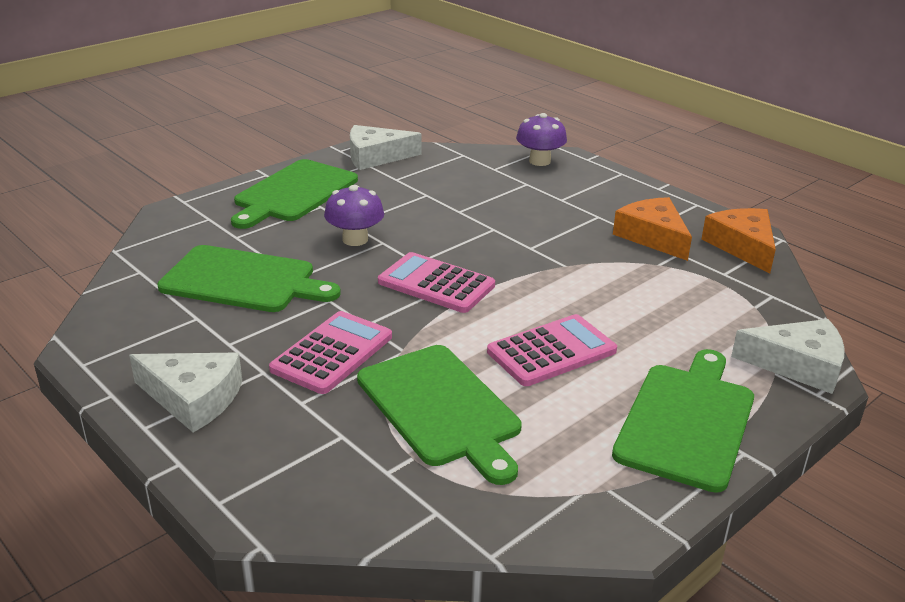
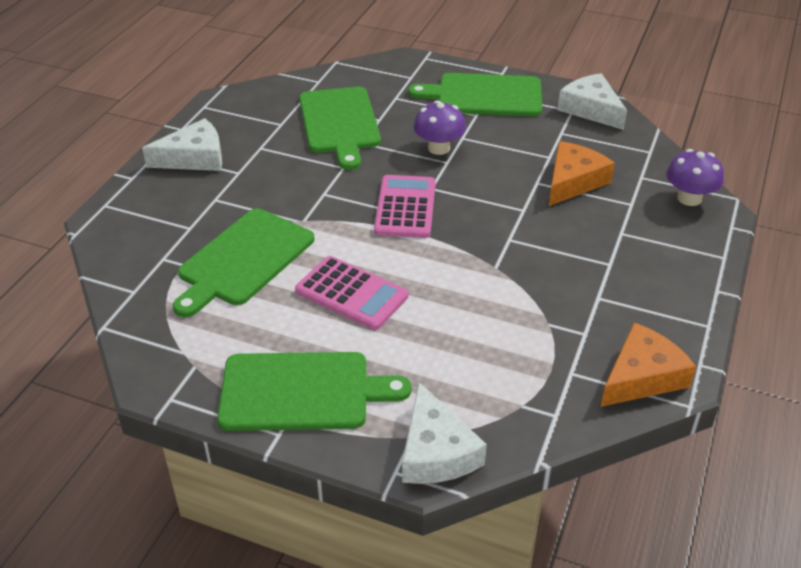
camera: 65 degrees right, 10 degrees up
white cheese [129,352,242,432] -> white cheese turned 105 degrees counterclockwise [142,118,222,171]
pink calculator [269,311,392,394] -> none
orange cheese [613,197,692,261] -> orange cheese moved to [549,141,615,206]

